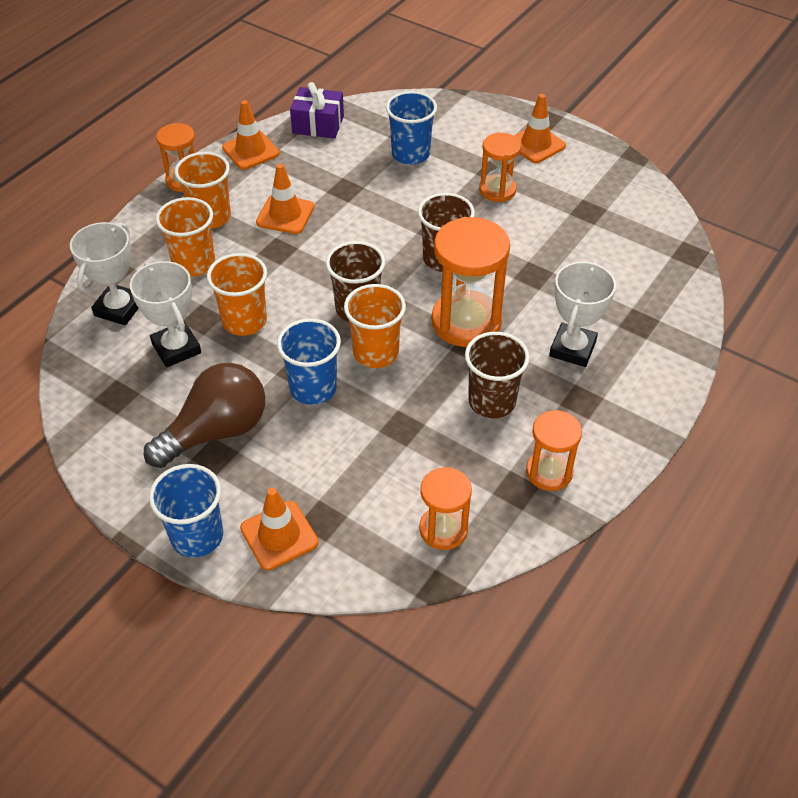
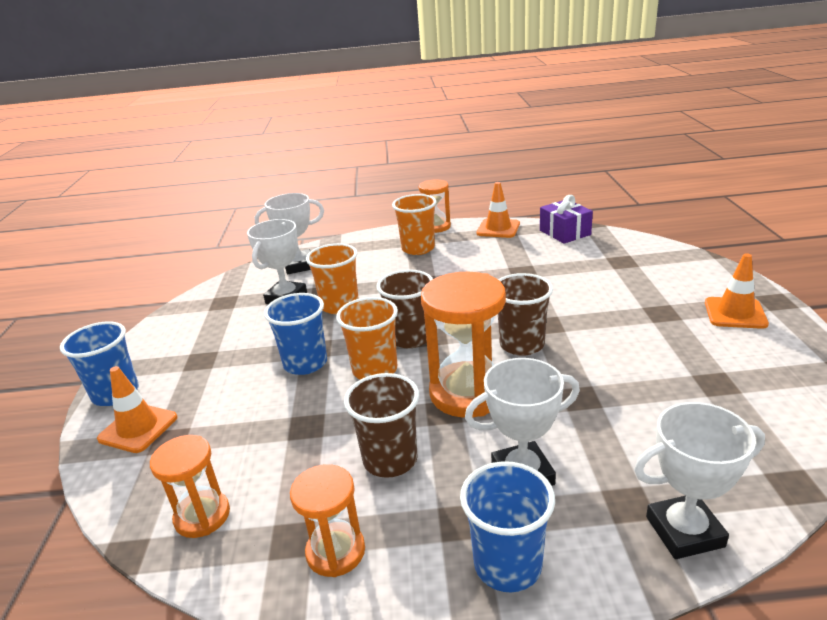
camera: 55 degrees right, 20 degrees down
brown light bulb [144,363,265,468] -> none
orange cup [156,197,215,277] -> none
orange traffic cone [256,164,314,234] -> none
blue cup [386,91,437,165] -> blue cup moved to [460,461,555,592]
orange hourglass [479,133,521,202] -> none
none -> white trophy [634,402,765,559]

